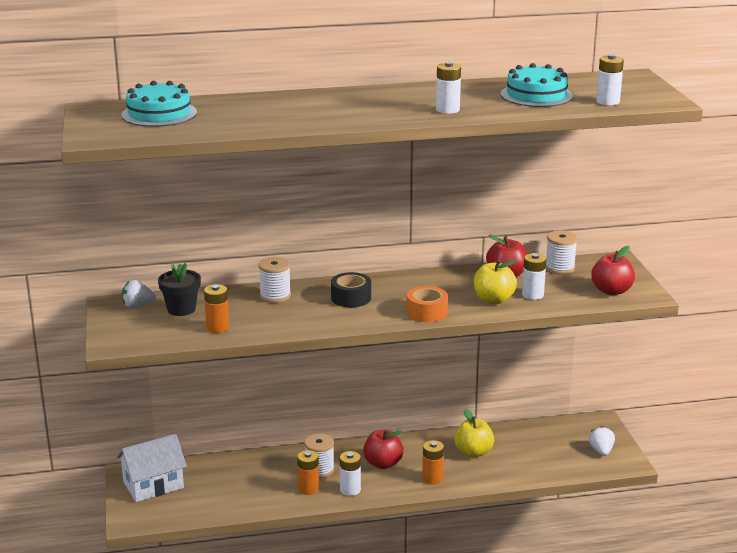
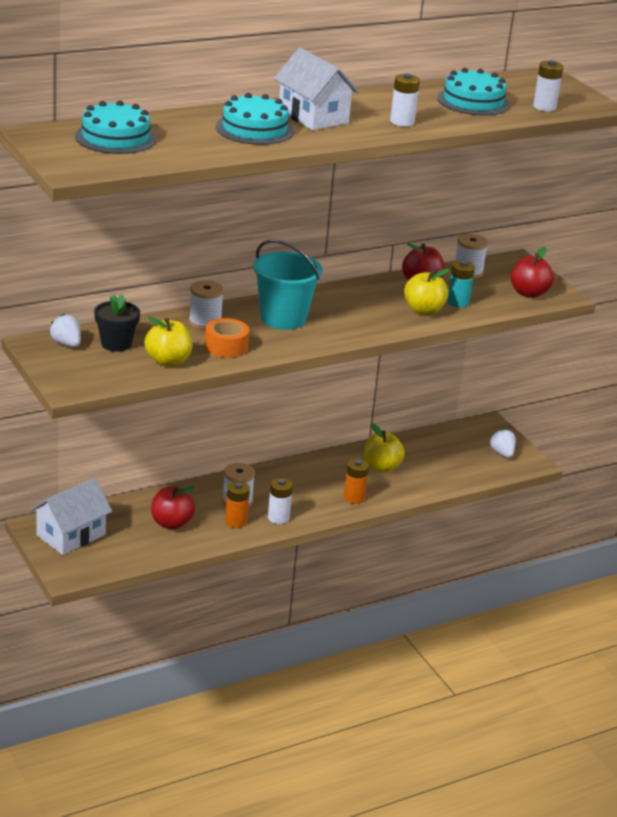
camera: 20 degrees left, 5 degrees up
white strawberry [122,280,156,308] -> white strawberry turned 75 degrees clockwise [49,314,81,347]
orange battery [204,284,229,333] -> yellow apple [144,317,192,367]
black tape [331,272,371,307] -> turquoise bucket [253,239,322,330]
red apple [363,429,404,469] -> red apple moved to [151,486,195,529]
orange tape [407,286,448,322] -> orange tape moved to [205,318,249,358]
white battery [522,253,546,300] -> turquoise battery [447,260,475,308]
none -> turquoise cake [216,93,294,145]
none -> white house [274,47,359,130]

